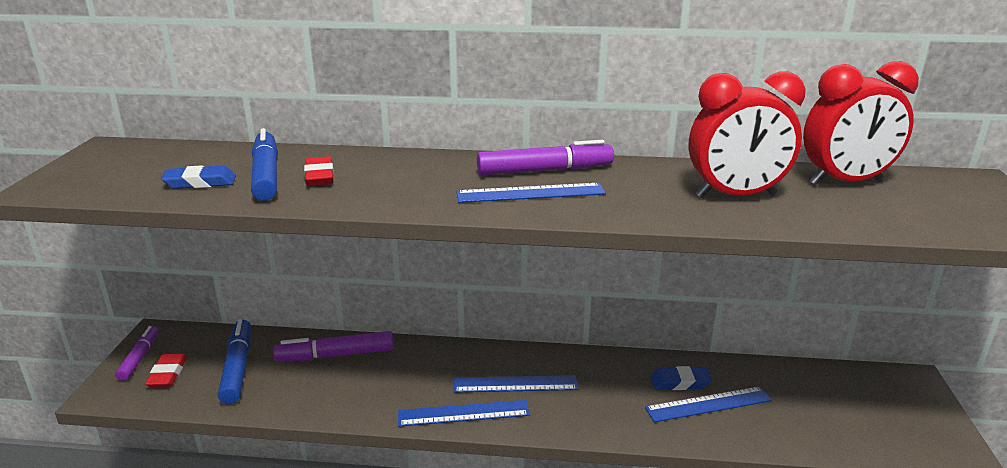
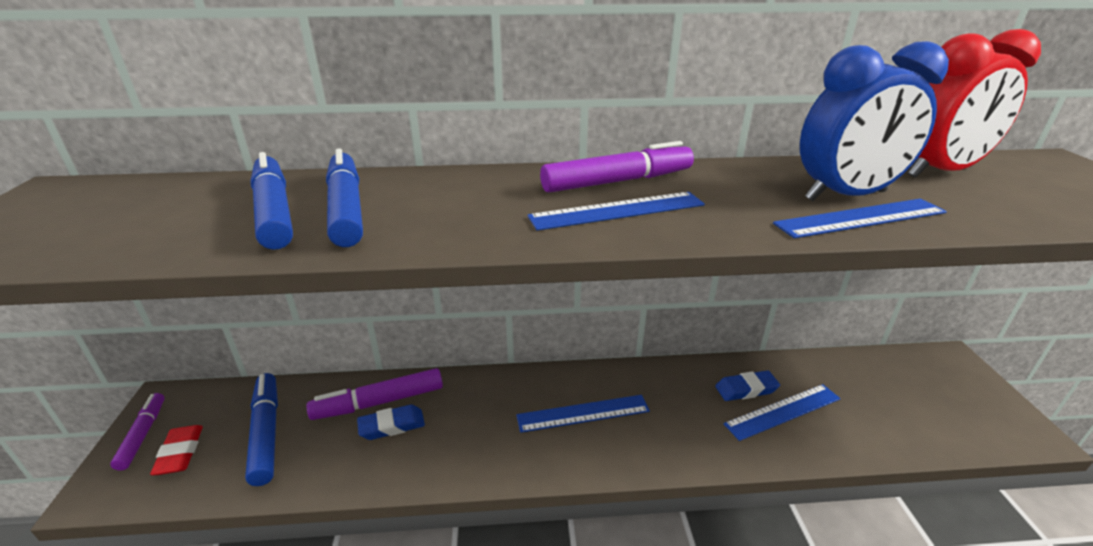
camera: 10 degrees left, 5 degrees up
blue eraser [161,165,236,189] -> blue eraser moved to [357,405,425,440]
red eraser [304,156,334,186] -> blue marker [326,148,363,247]
blue ruler [398,400,530,427] -> blue ruler moved to [773,199,947,238]
red clock [689,71,806,198] -> blue clock [800,41,949,201]

